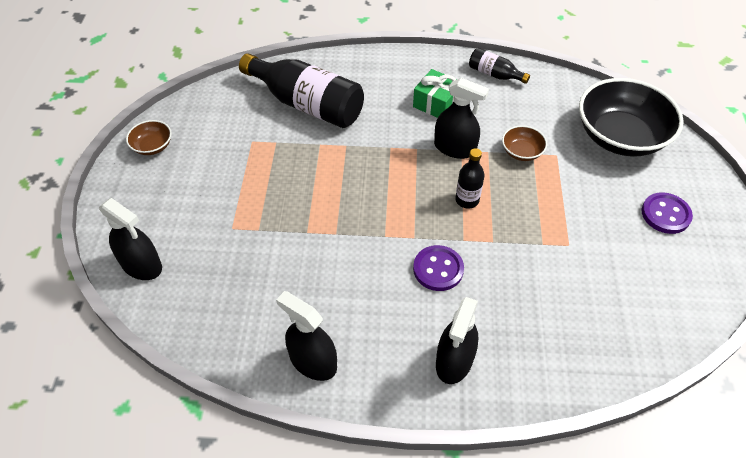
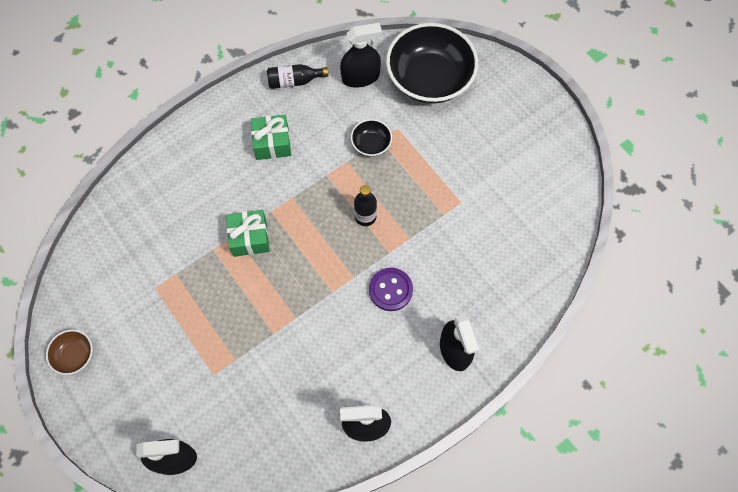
camera: 40 degrees left, 15 degrees up
black bottle [239,53,364,128] -> none
black spray bottle [434,78,489,159] -> black spray bottle moved to [340,23,382,88]
brown bowl [502,125,547,161] -> black bowl [351,119,392,156]
purple button [642,192,693,234] -> none
none -> green gift [226,210,270,257]

